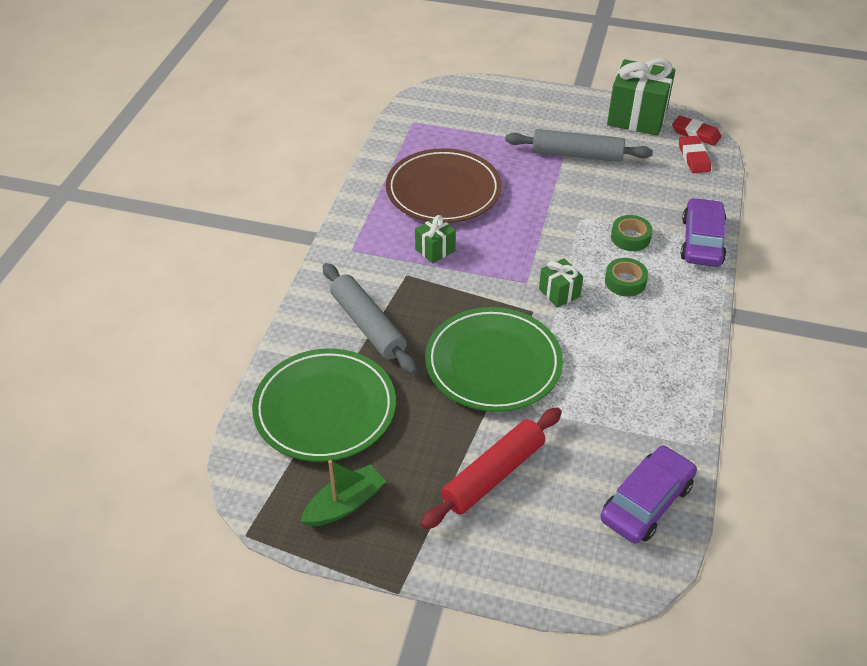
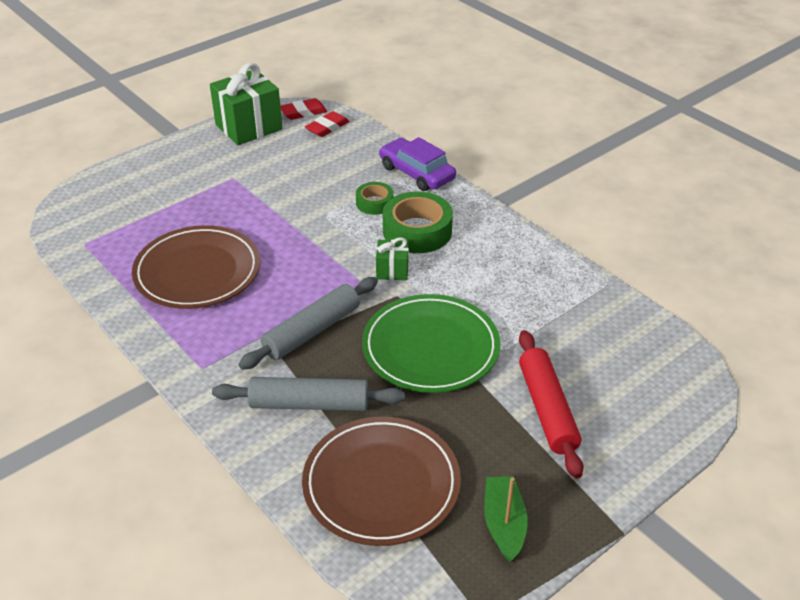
camera: 55 degrees left, 5 degrees down
green plate [252,349,396,462] -> brown plate [302,417,461,546]
green gift [415,215,456,264] -> none
grey rolling pin [505,129,653,162] -> grey rolling pin moved to [238,277,378,370]
purple car [600,445,697,543] -> none
green tape [605,258,648,297] -> green tape [383,191,453,253], size x1.78
red eraser [679,136,711,173] -> red eraser turned 75 degrees counterclockwise [305,111,349,137]

